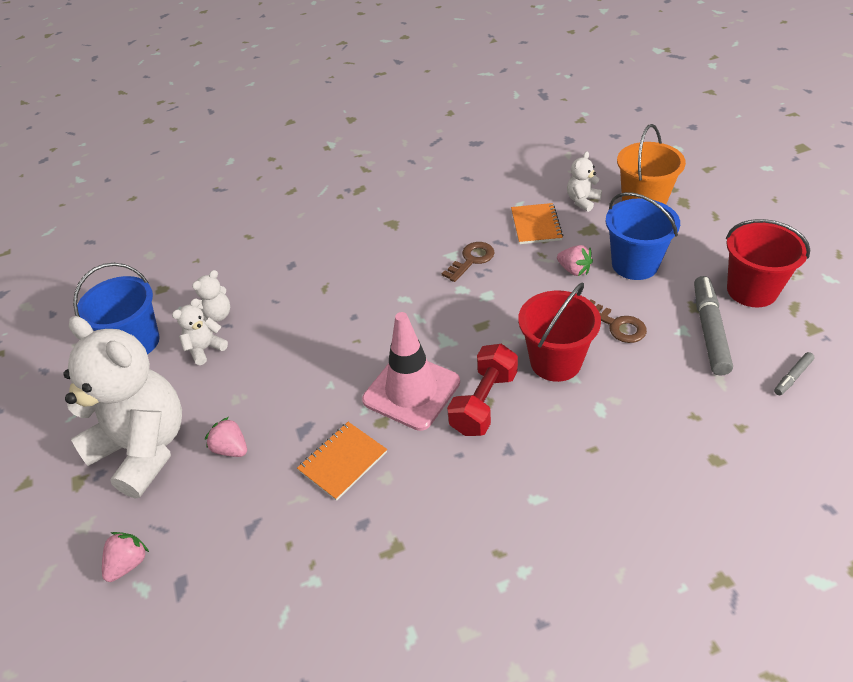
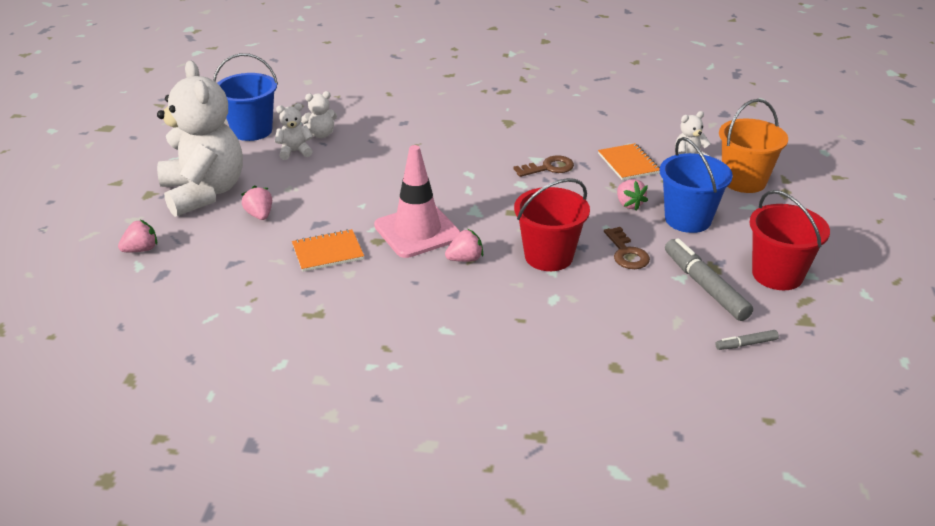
camera: 25 degrees right, 10 degrees down
red dumbbell [447,344,518,436] -> pink strawberry [445,229,483,262]
orange notebook [511,203,563,244] -> orange notebook turned 45 degrees counterclockwise [598,143,660,180]
grey marker [694,276,733,376] -> grey marker turned 60 degrees counterclockwise [665,238,753,321]

